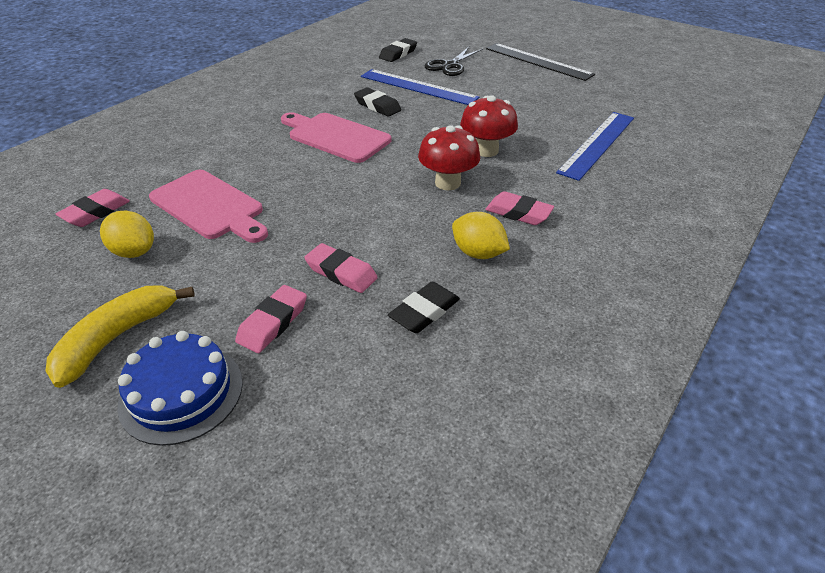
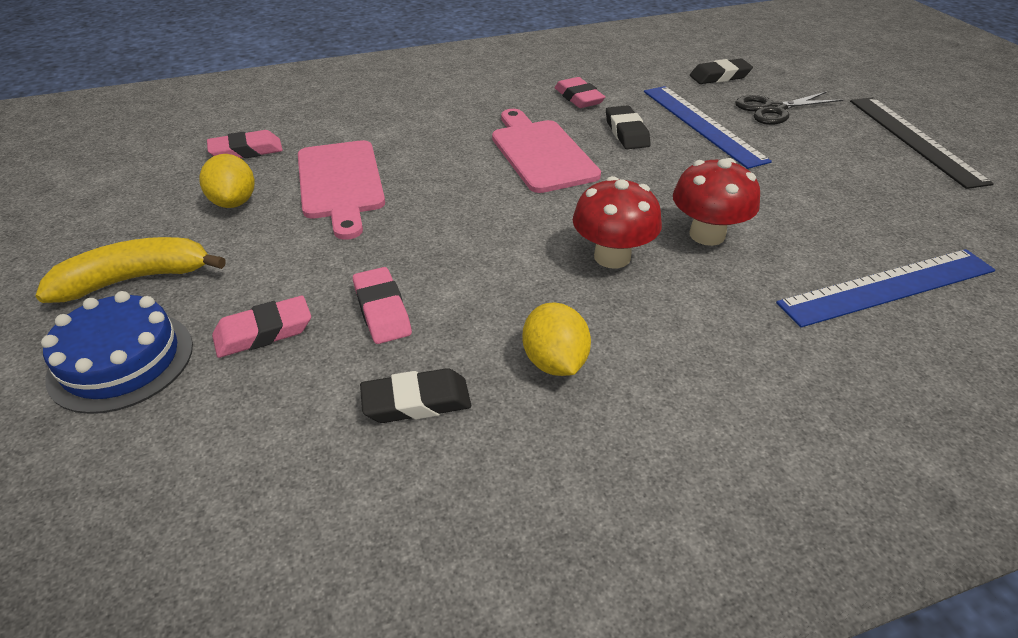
camera: 35 degrees right, 0 degrees up
pink eraser [485,191,554,225] -> pink eraser moved to [555,77,605,108]

